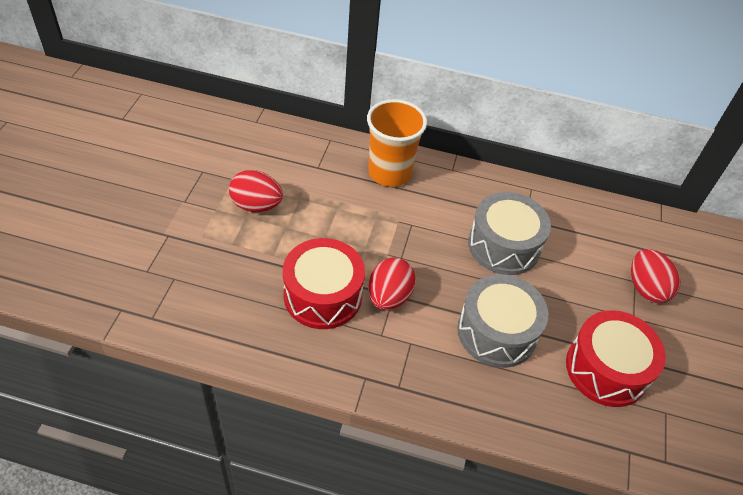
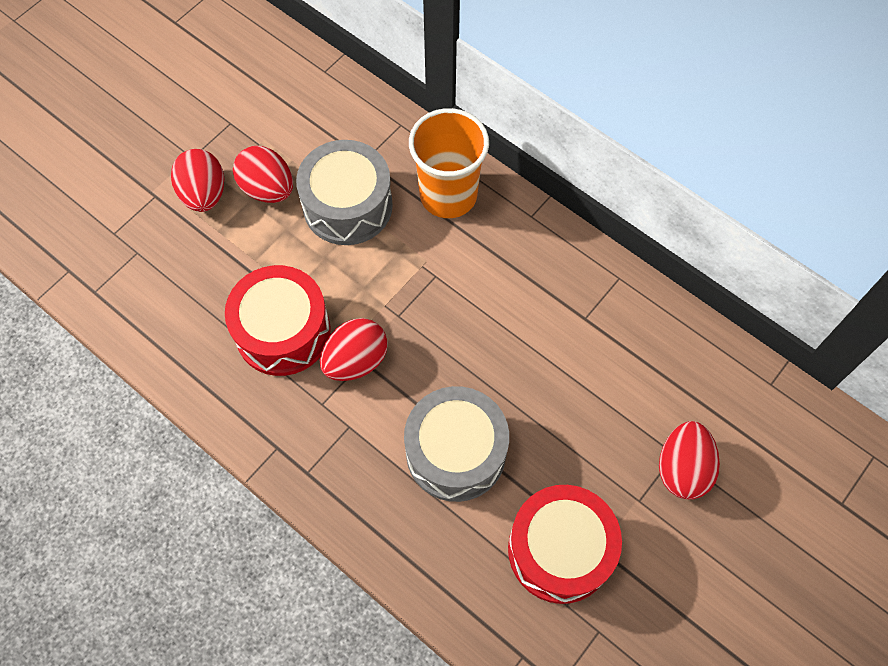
camera: 30 degrees right, 15 degrees up
grey drum [468,192,551,275] -> grey drum moved to [296,140,393,245]
none -> red egg [171,149,224,212]

